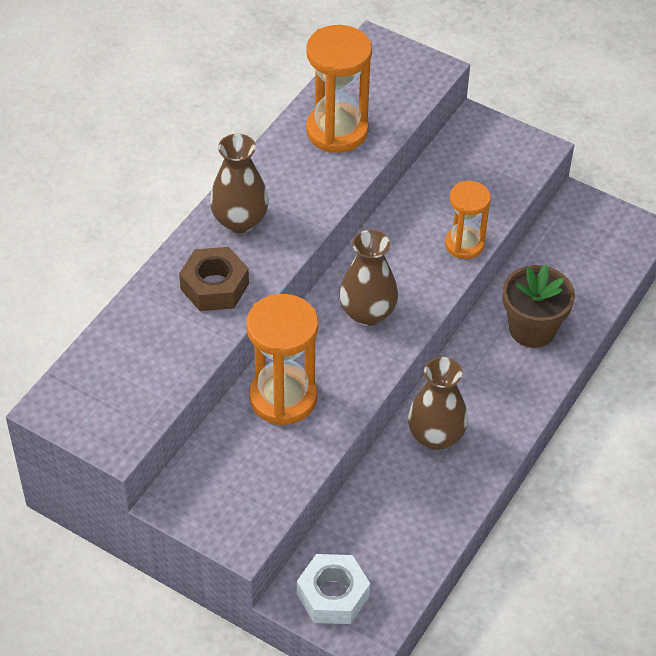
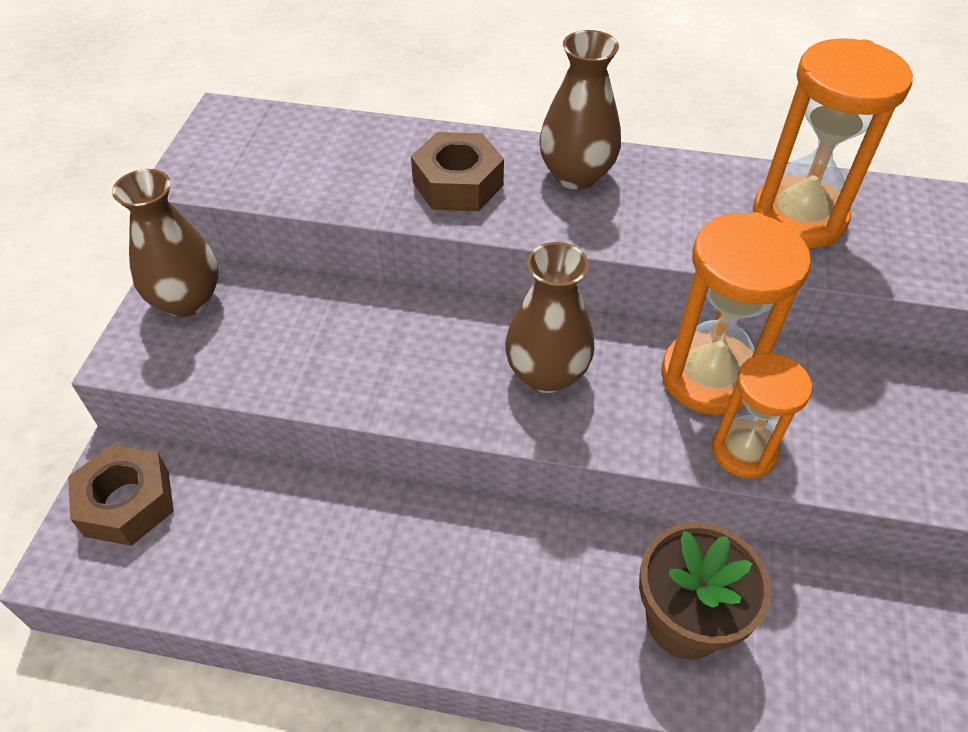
camera: 70 degrees right, 0 degrees up
orange hourglass [246,294,318,426] -> orange hourglass moved to [661,212,811,415]
white nut [297,554,370,624] -> brown nut [68,444,174,546]
brown vase [408,357,468,450] -> brown vase moved to [112,169,219,317]

